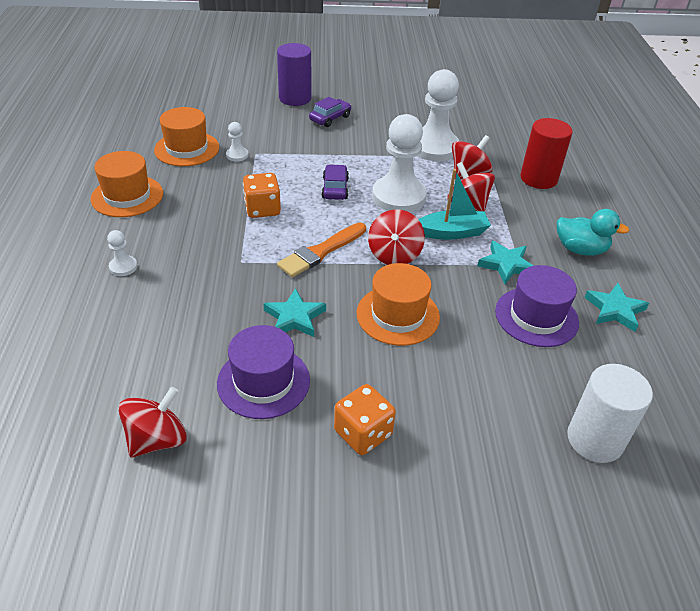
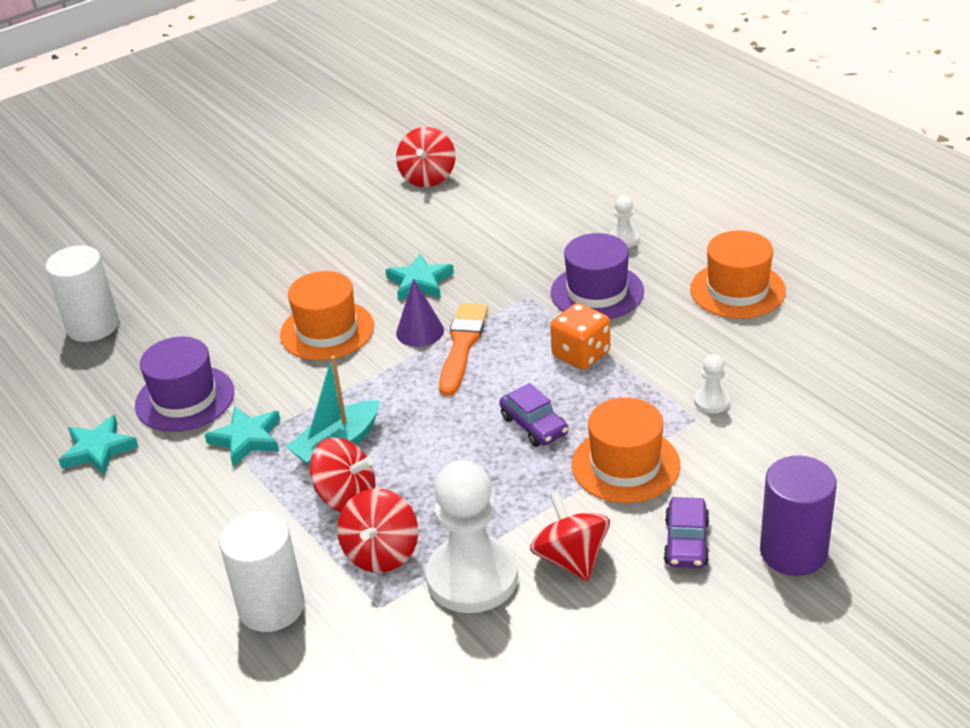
camera: 150 degrees right, 5 degrees down
orange hat [154,107,219,166] -> orange hat moved to [572,398,680,503]
purple hat [217,325,310,419] -> purple hat moved to [551,233,644,319]
orange dice [334,384,396,455] -> none
red spinning top [368,209,425,265] -> red spinning top moved to [530,491,610,581]
white pawn [372,114,427,212] -> none
red cylinder [520,118,573,189] -> white cylinder [219,512,305,632]
turquoise duck [557,209,630,256] -> none
none -> purple cone [396,278,444,347]

